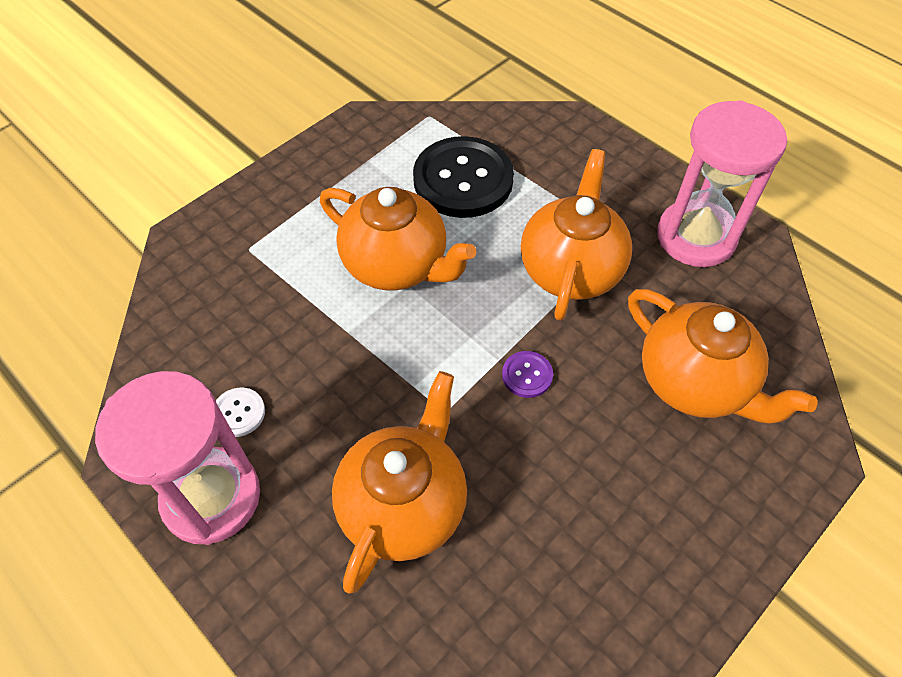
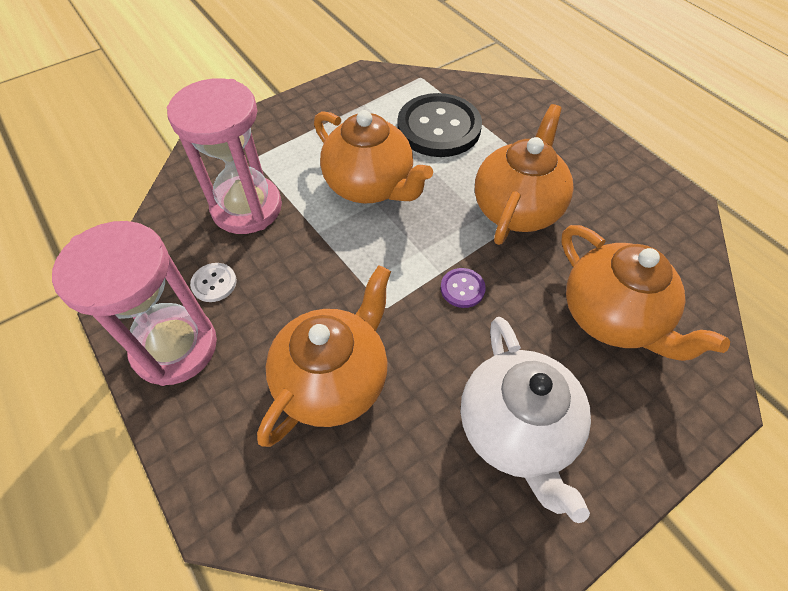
camera: 10 degrees right, 0 degrees up
pink hourglass [657,100,787,267] -> pink hourglass moved to [167,78,282,234]
none -> white teapot [461,317,591,523]

